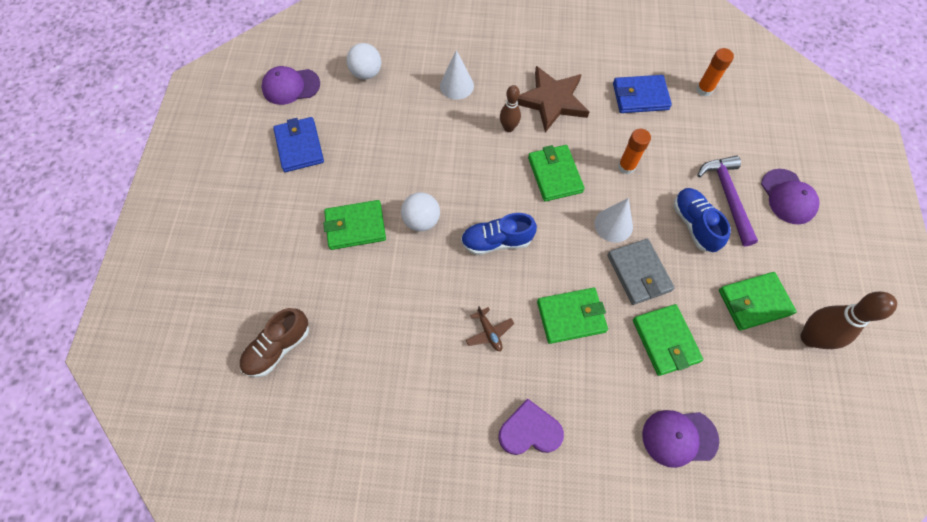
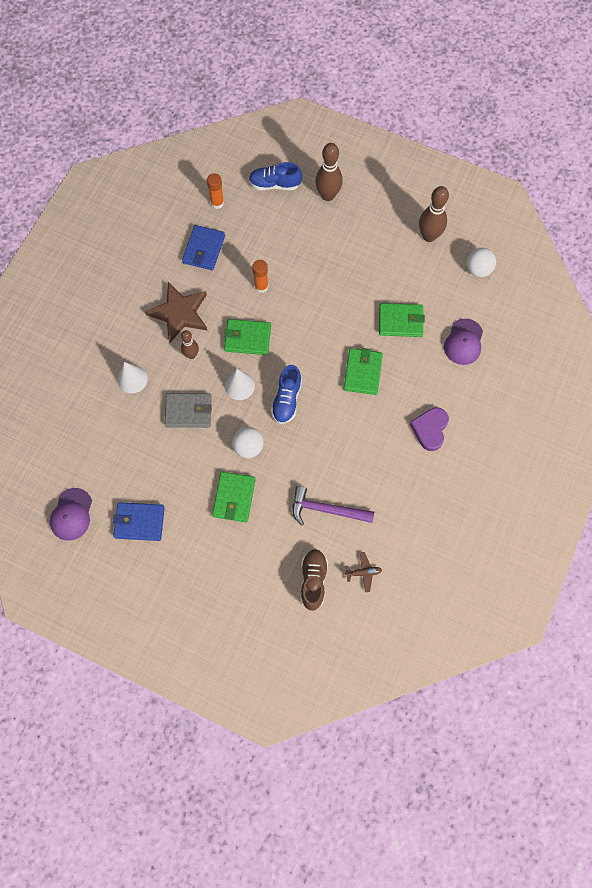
camera: 70 degrees left, 5 degrees up
brown shoe [240,308,309,377] -> brown shoe turned 150 degrees counterclockwise [301,549,328,611]
white ball [346,43,381,79] -> white ball moved to [466,248,496,277]
brown plane [466,306,514,351] -> brown plane moved to [345,552,382,592]
white cone [595,198,633,243] -> white cone moved to [225,369,255,400]
grey wallet [607,238,675,305] -> grey wallet moved to [165,393,212,428]
blue shoe [673,188,731,252] -> blue shoe moved to [249,162,302,190]
purple hammer [698,156,758,246] -> purple hammer moved to [293,486,374,526]
green wallet [719,272,797,331] -> none
purple cap [761,169,820,224] -> brown bowling pin [315,143,343,201]

